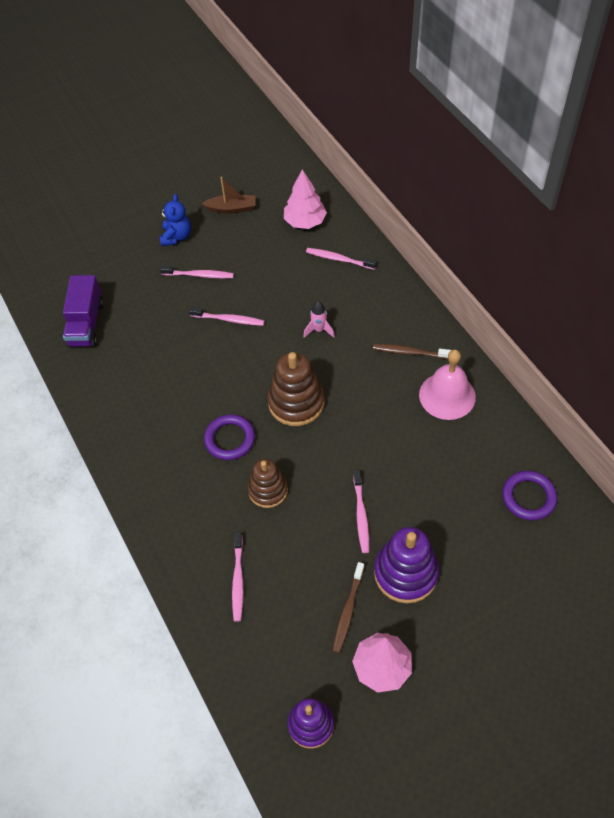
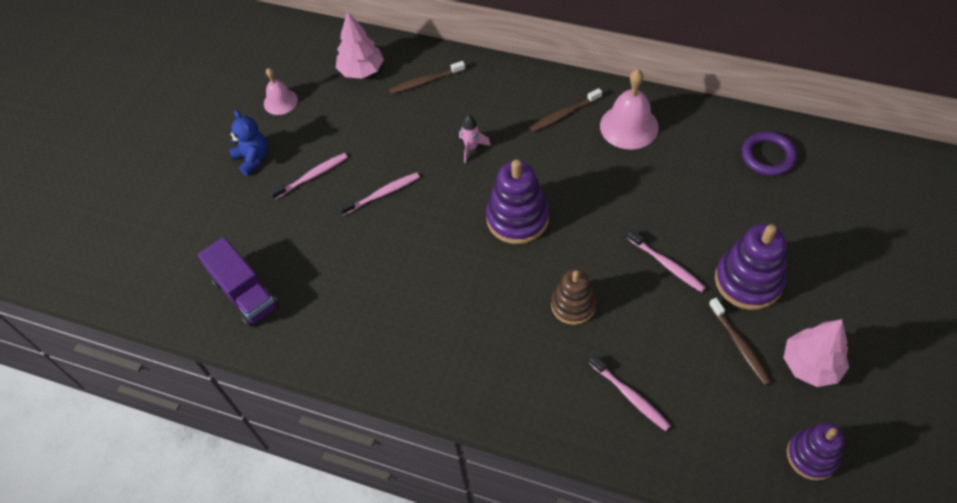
camera: 40 degrees left, 0 degrees up
brown boat [201,177,256,214] -> pink bell [264,68,298,115]
purple ring [204,414,255,460] -> none
brown stacking toy [267,352,325,426] -> purple stacking toy [486,160,549,244]
pink toothbrush [306,248,377,270] -> brown toothbrush [389,61,465,94]

